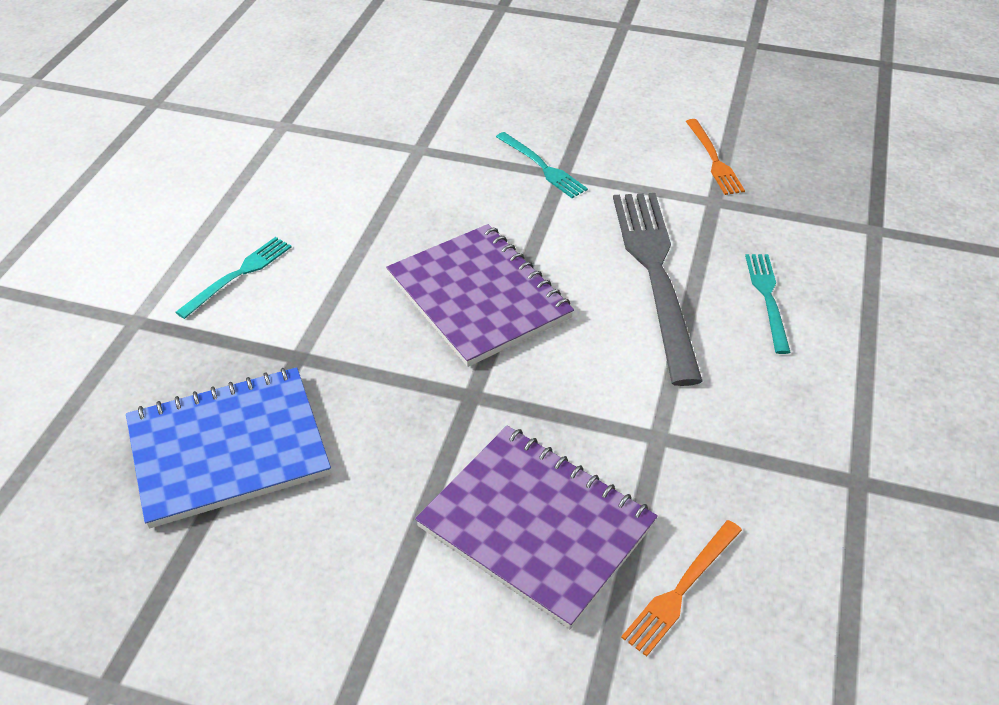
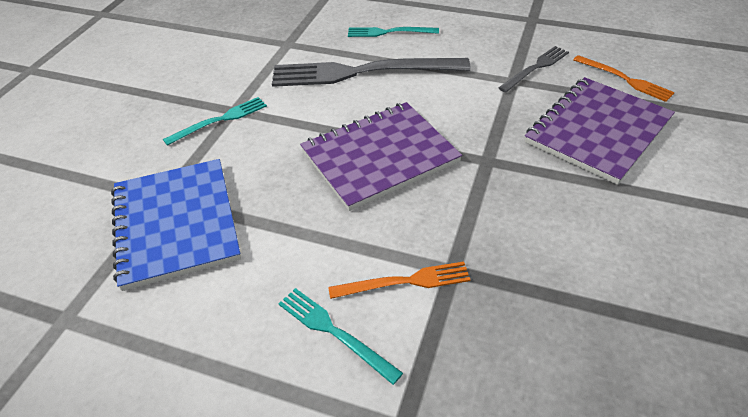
camera: 85 degrees left, 0 degrees up
blue notebook [126,367,331,528] -> blue notebook moved to [111,159,241,291]
orange fork [686,119,745,195] -> orange fork moved to [328,261,470,299]
none -> grey fork [498,46,569,92]

